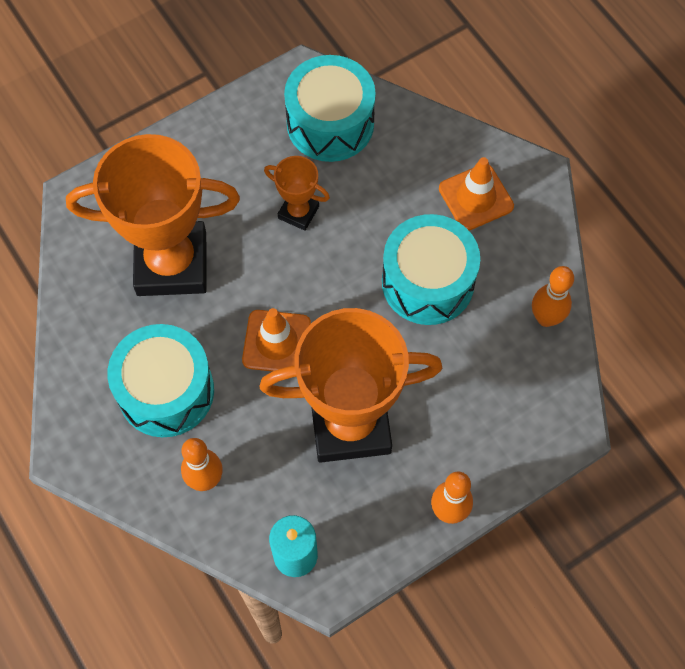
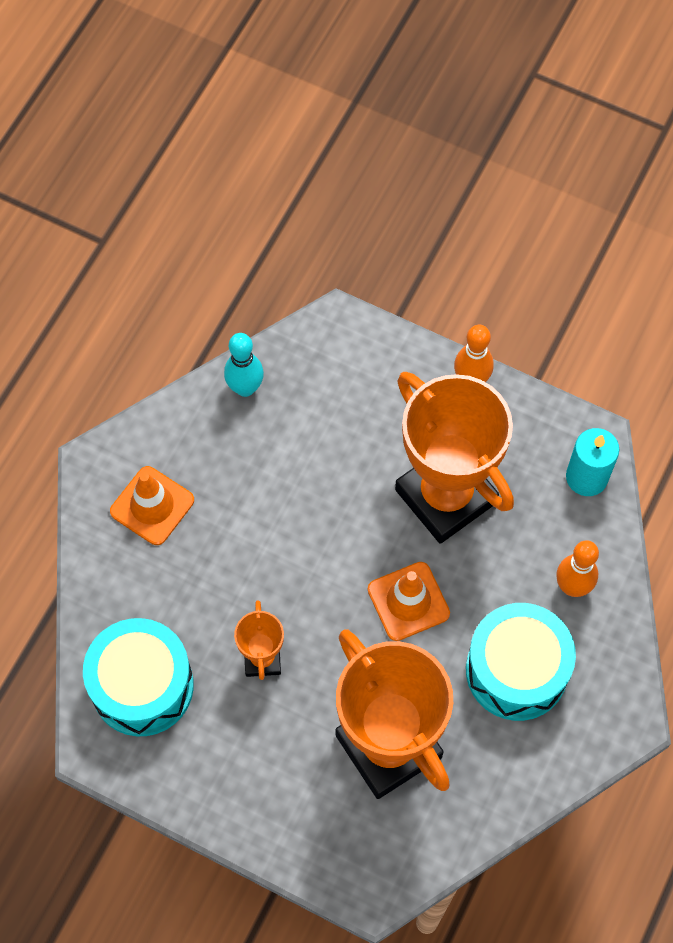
camera: 120 degrees left, 0 degrees up
turquoise drum [382,214,480,325] -> none
orange bowling pin [532,266,574,327] -> turquoise bowling pin [224,333,264,397]

